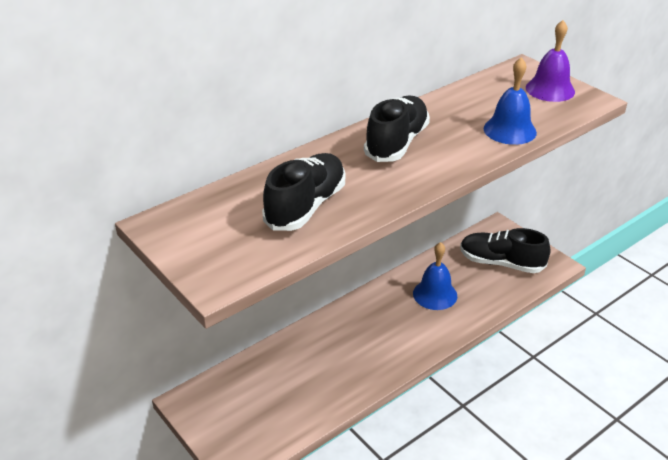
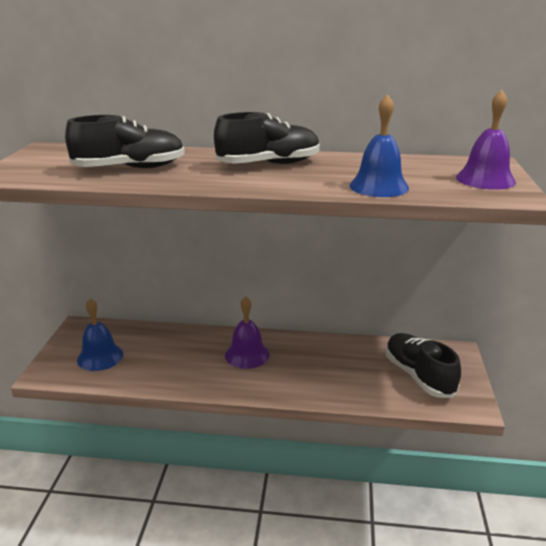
camera: 45 degrees right, 10 degrees down
blue bell [413,242,457,310] -> blue bell moved to [77,298,123,371]
none -> purple bell [225,296,270,369]

